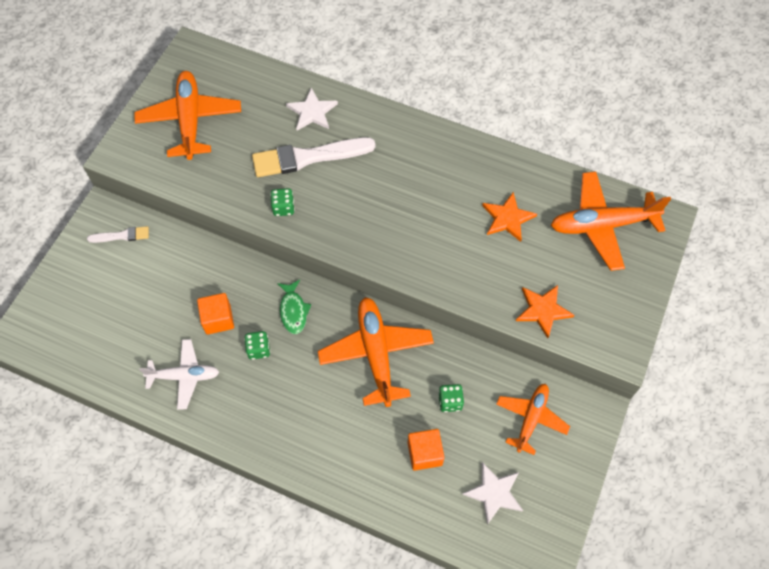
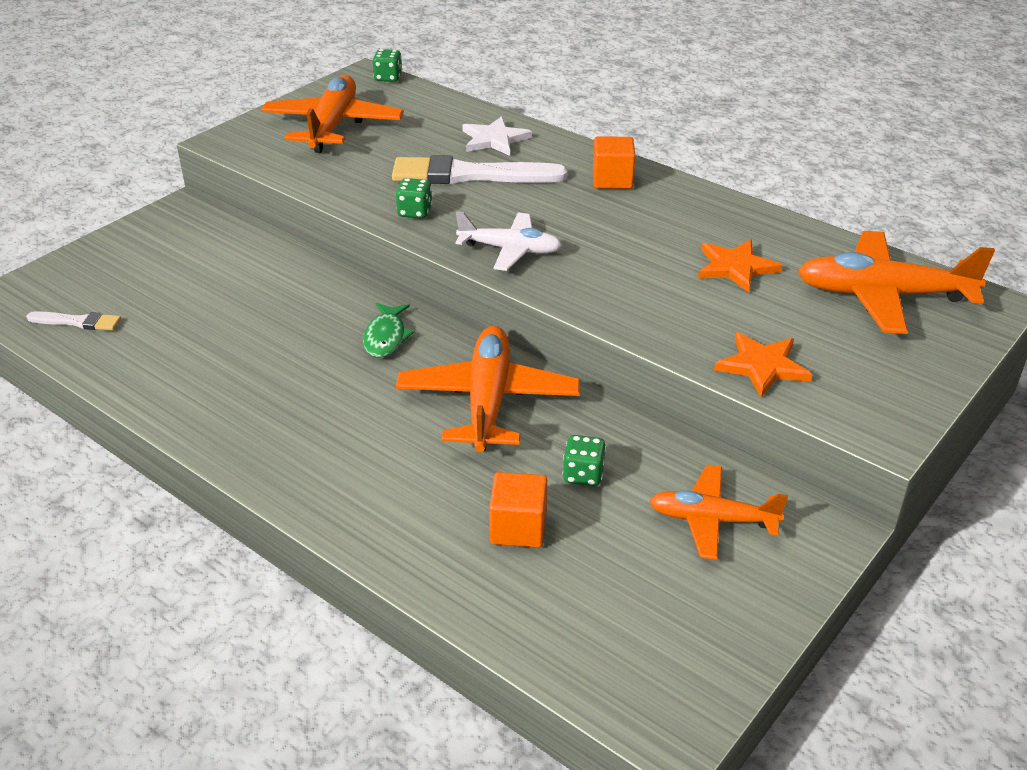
camera: 15 degrees right, 25 degrees down
white brush [87,226,149,243] -> white brush moved to [26,311,121,331]
white plane [139,339,219,410] -> white plane moved to [455,211,562,271]
orange cube [197,293,234,334] -> orange cube moved to [593,136,635,189]
green dice [244,331,270,360] -> green dice moved to [373,49,402,82]
white star [462,462,523,525] -> none
orange plane [496,384,570,455] -> orange plane turned 120 degrees counterclockwise [650,465,788,560]

